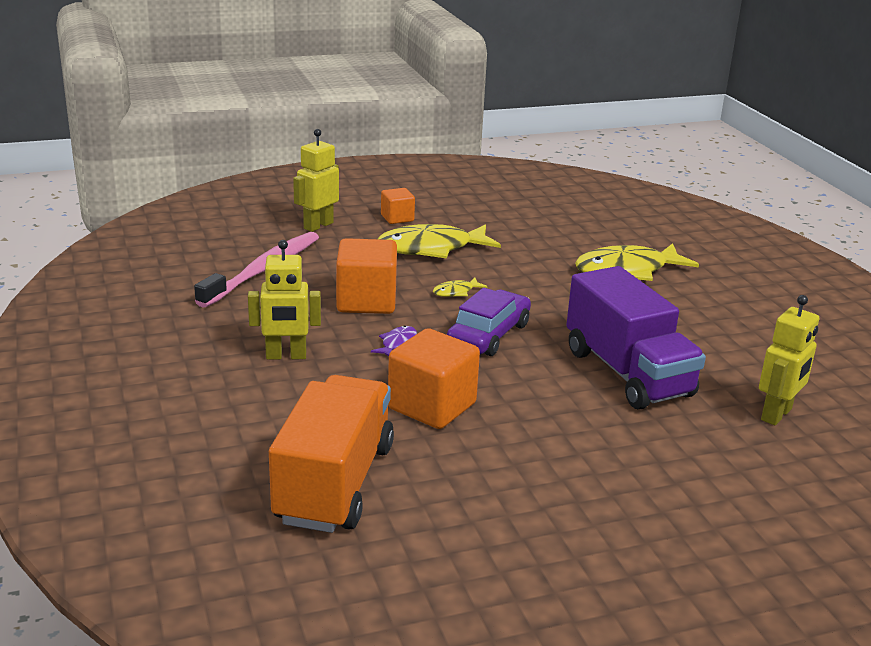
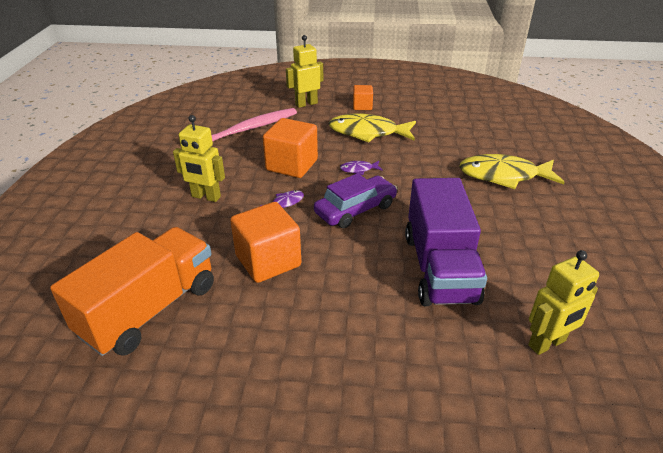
camera: 25 degrees right, 10 degrees up
yellow fish [433,277,488,297] -> purple fish [340,161,383,175]

